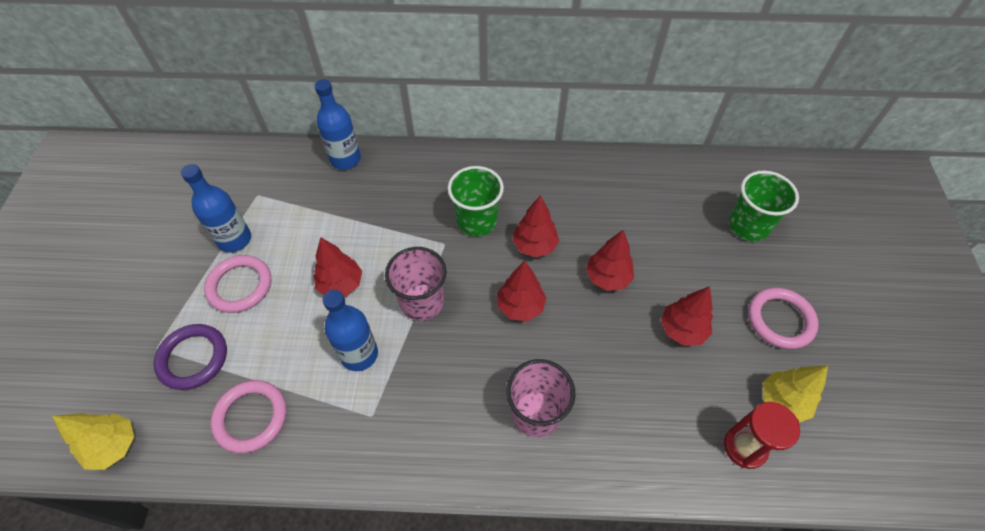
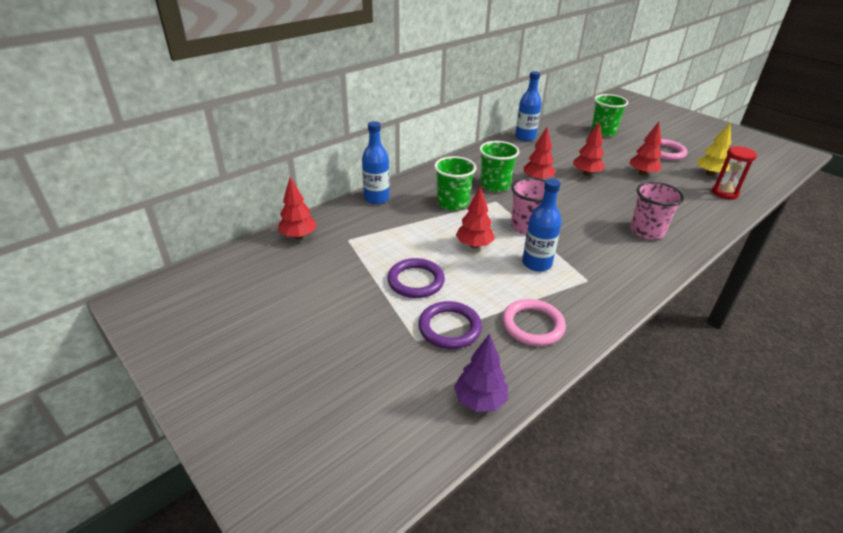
camera: 45 degrees left, 20 degrees down
yellow tree [52,413,134,470] -> purple tree [454,333,508,412]
blue bottle [181,164,251,253] -> blue bottle moved to [515,71,542,141]
pink ring [204,255,271,313] -> purple ring [387,258,445,298]
red tree [497,261,546,321] -> red tree moved to [278,177,317,239]
none -> green cup [434,156,476,211]

